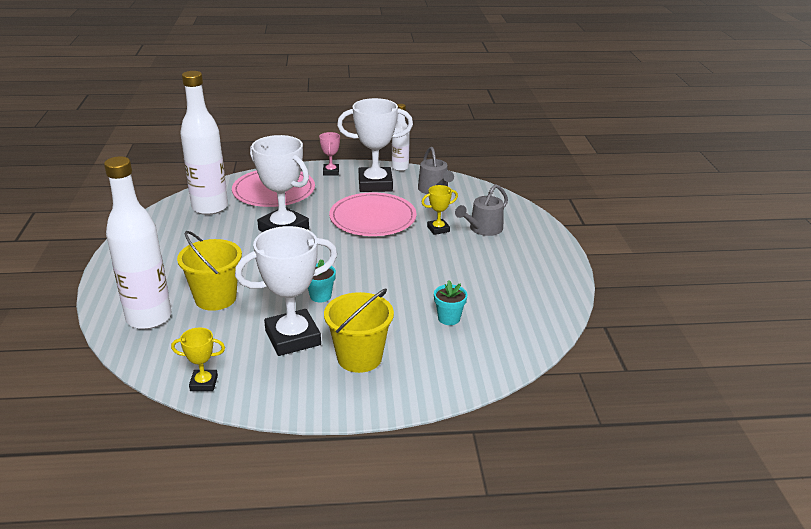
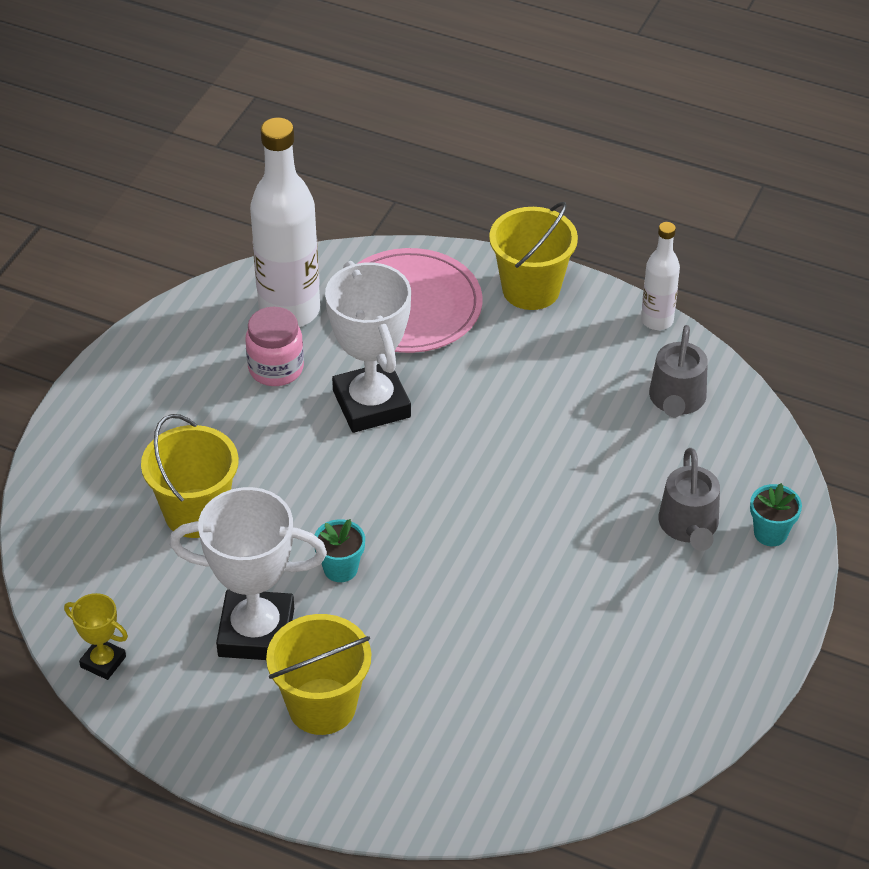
camera: 30 degrees right, 15 degrees up
white bottle [104,156,172,329] -> none
pink trophy [319,132,340,176] -> yellow bucket [489,202,578,310]
pink plate [329,193,417,236] -> none
white trophy [337,98,413,192] -> none
yellow trophy [421,185,458,235] -> none
turquoise flower pot [434,280,468,325] -> turquoise flower pot moved to [750,483,802,546]
grey watering can [455,184,508,236] -> grey watering can turned 75 degrees counterclockwise [658,448,720,551]
none -> pink jar [245,307,304,386]

